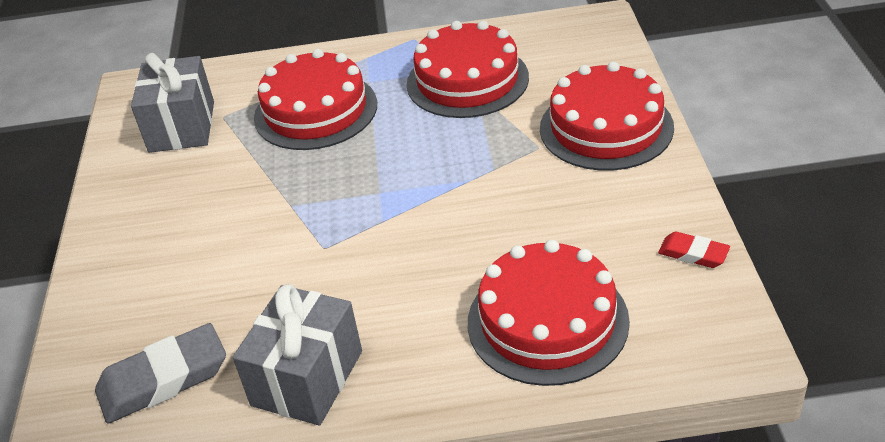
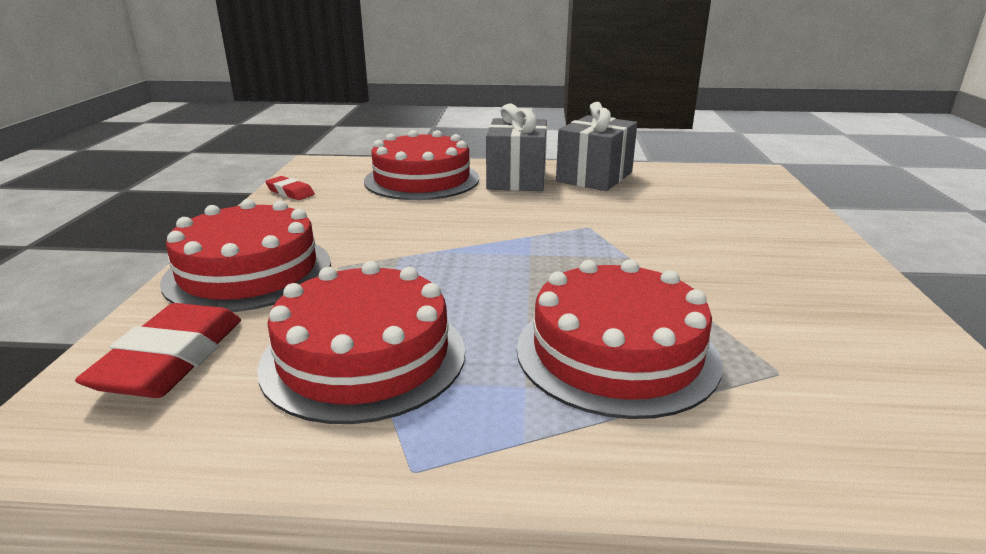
camera: 175 degrees left, 15 degrees down
grey eraser [95,323,226,424] -> none
grey gift [131,53,214,153] -> grey gift moved to [486,104,547,191]
none -> red eraser [75,303,241,398]

